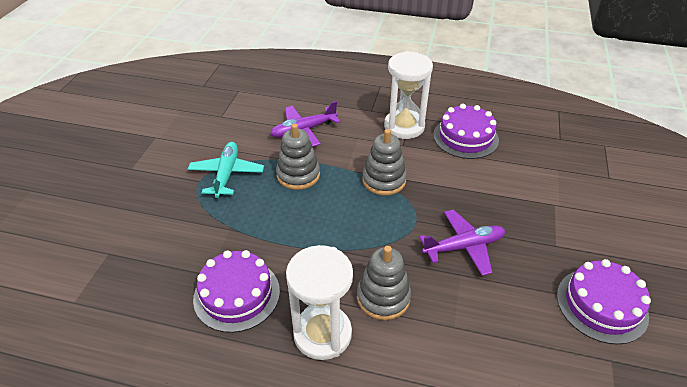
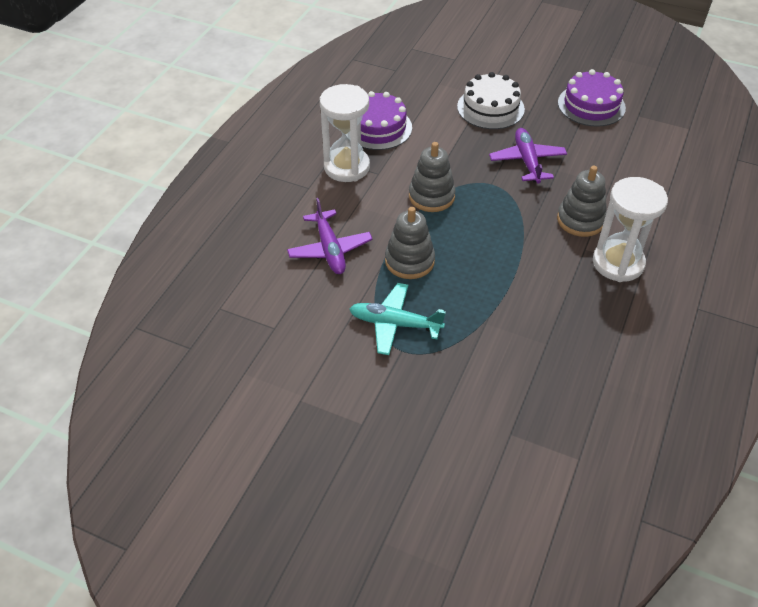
camera: 80 degrees left, 5 degrees up
purple cake [193,250,280,333] -> none
none -> white cake [457,72,525,129]

